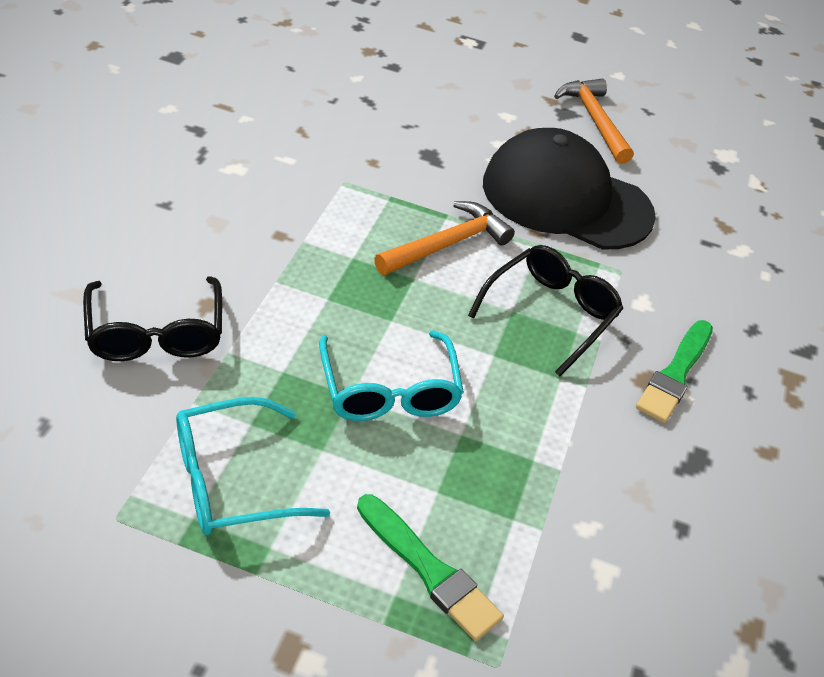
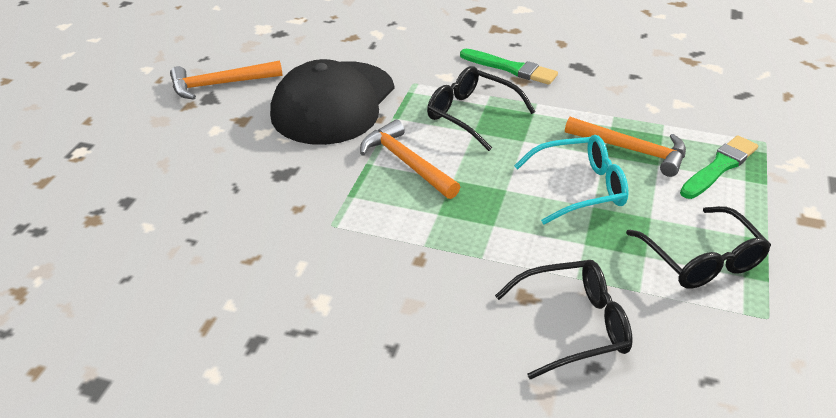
camera: 85 degrees left, 5 degrees down
turquoise glasses [176,397,330,535] -> black glasses [626,206,771,289]
none -> orange hammer [565,117,686,177]

